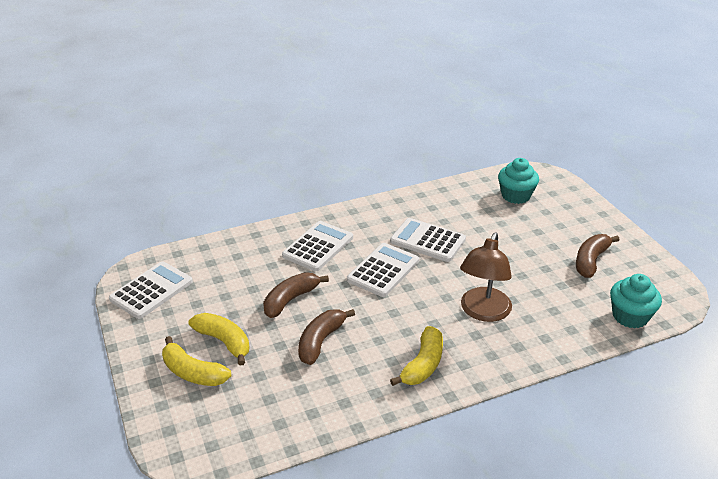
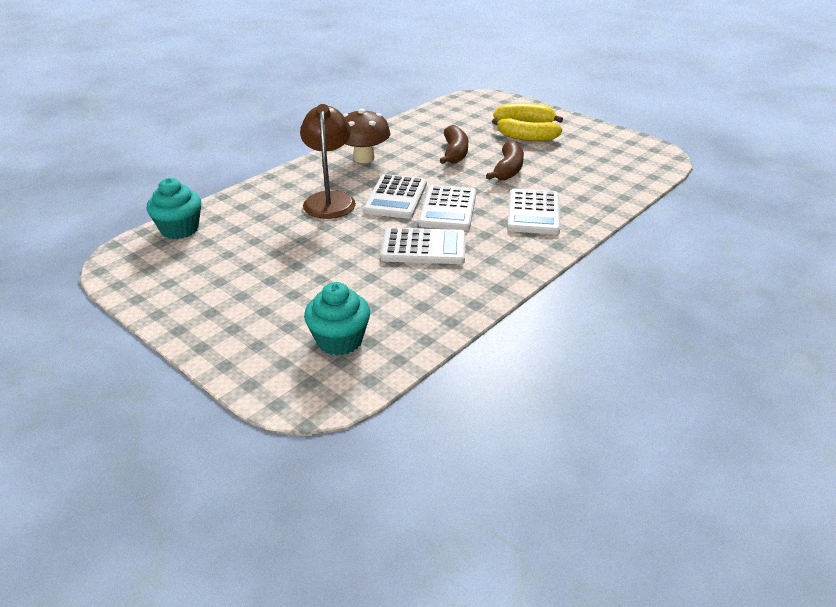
camera: 155 degrees right, 0 degrees up
white calculator [109,262,193,319] -> white calculator moved to [364,174,427,219]
yellow banana [390,326,443,386] -> brown mushroom [343,109,391,163]
brown banana [576,234,619,278] -> none

